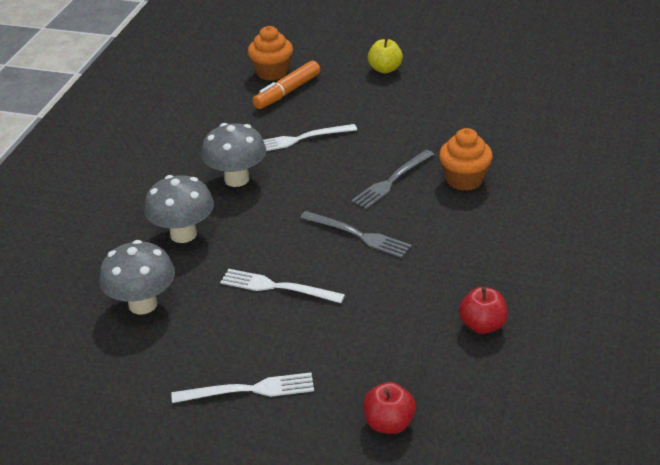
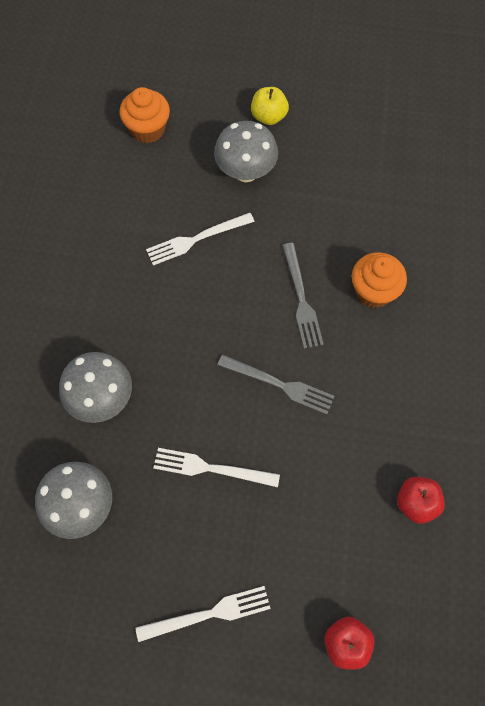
camera: 10 degrees left, 30 degrees up
grey mushroom [201,123,266,187] -> grey mushroom moved to [214,121,278,182]
orange marker [253,61,320,109] -> none
grey fork [351,150,434,209] -> grey fork turned 45 degrees counterclockwise [282,243,324,349]

